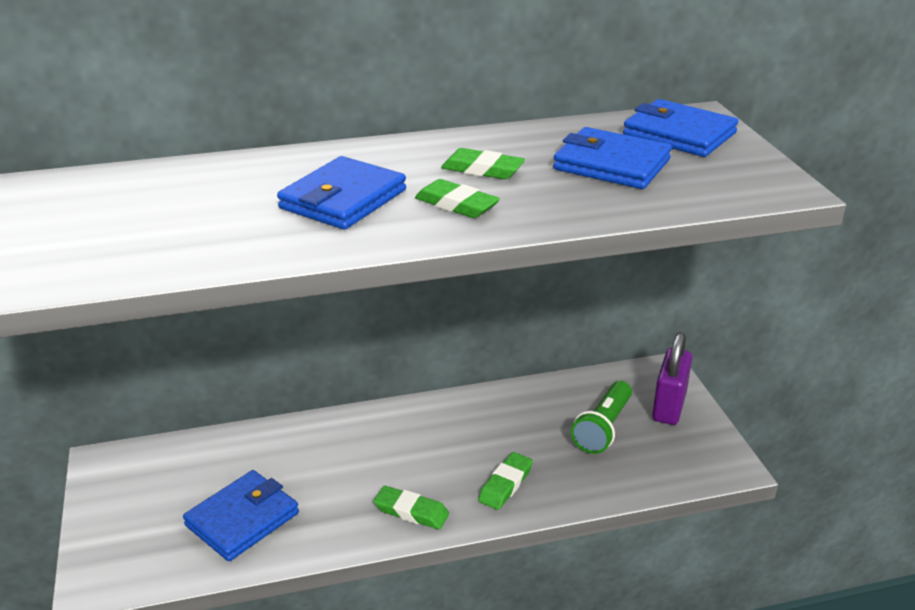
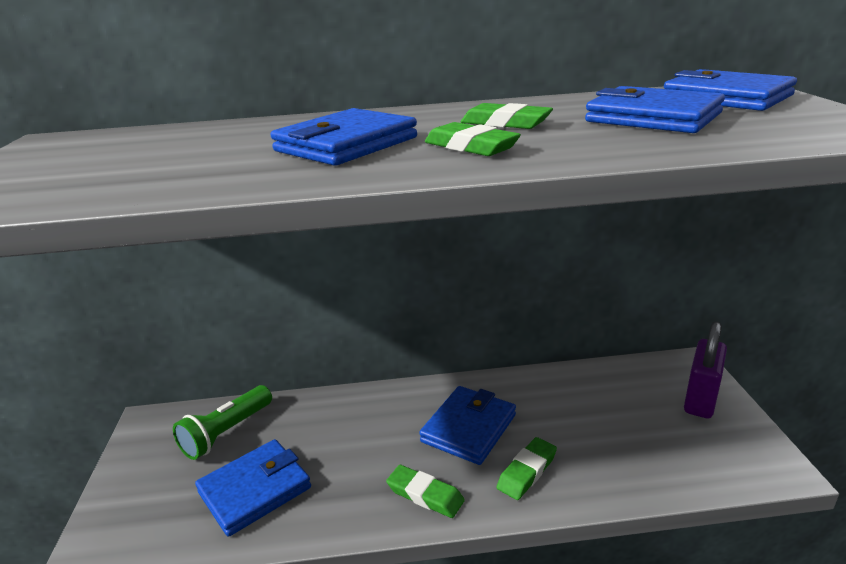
camera: 10 degrees right, 5 degrees down
green flashlight [571,381,632,454] -> green flashlight moved to [173,385,272,460]
none -> blue wallet [419,386,516,465]

